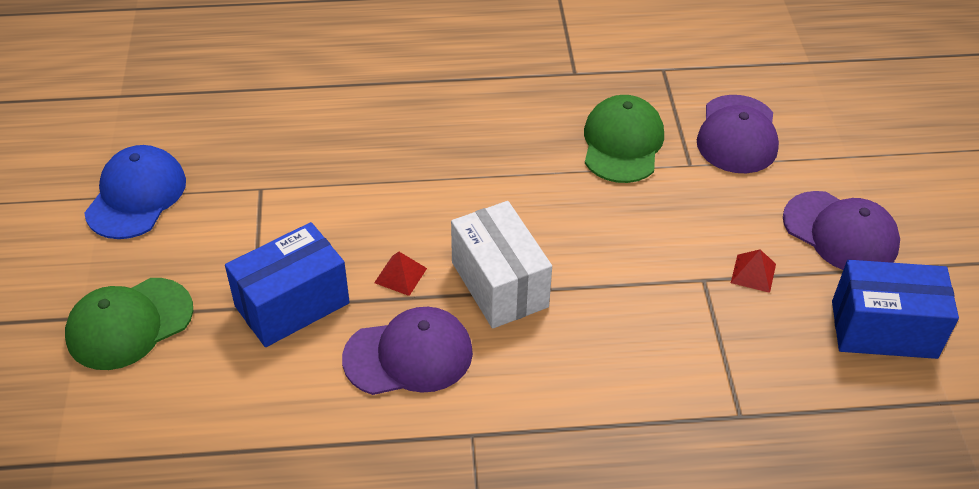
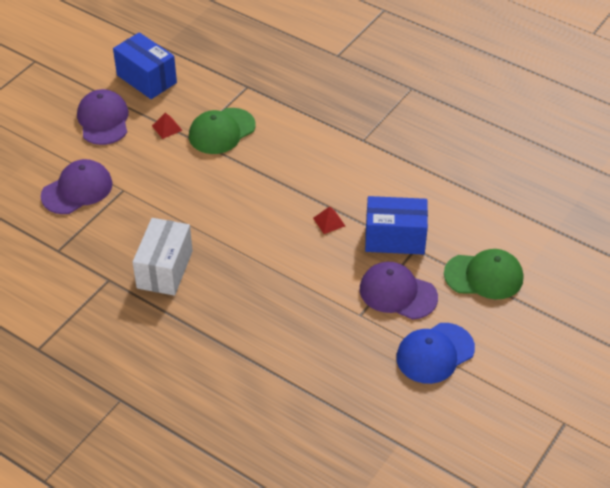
camera: 140 degrees left, 0 degrees up
purple cap [342,307,473,395] -> purple cap moved to [360,262,438,320]
white box [451,201,552,329] -> white box moved to [132,218,193,296]
green cap [584,95,664,183] -> green cap moved to [189,108,256,154]

